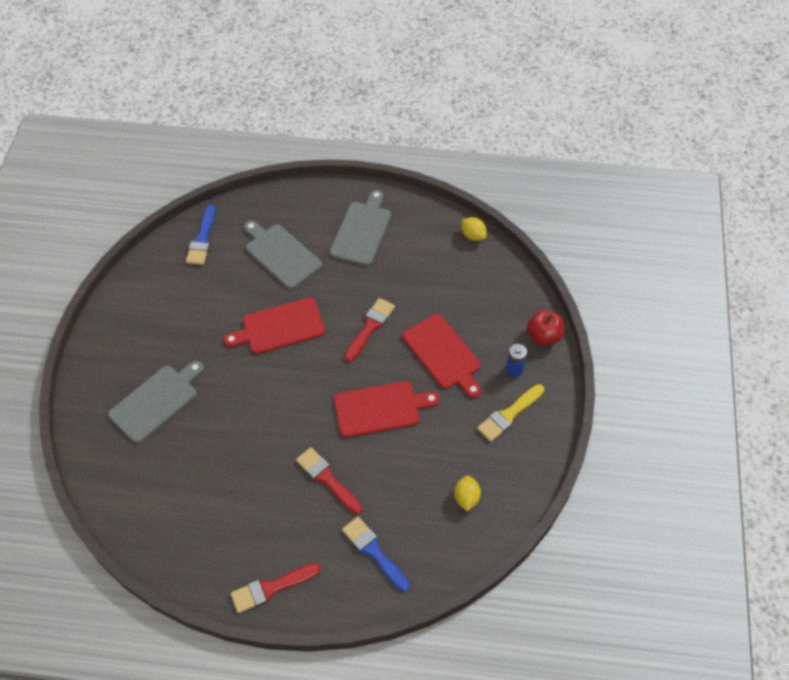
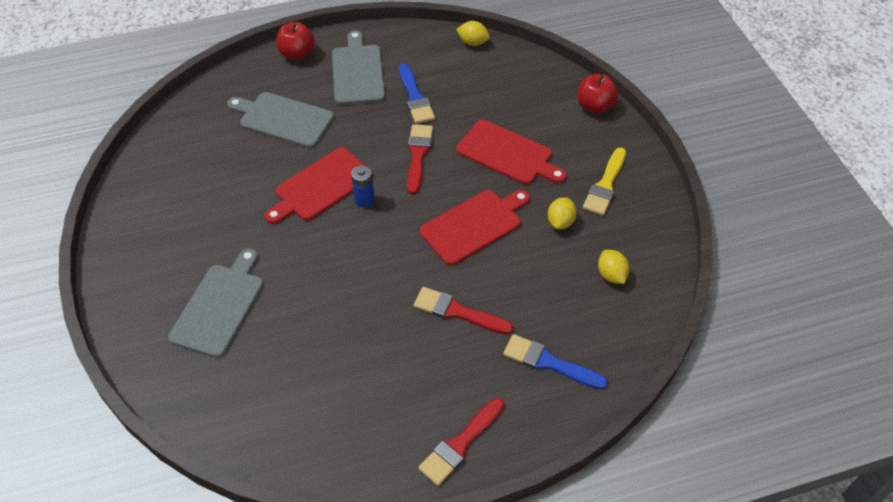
camera: 25 degrees left, 5 degrees down
blue brush [186,205,216,265] -> blue brush moved to [399,64,435,124]
blue battery [506,344,527,377] -> blue battery moved to [351,165,375,208]
none -> red apple [276,22,315,60]
none -> yellow lemon [548,197,577,229]

